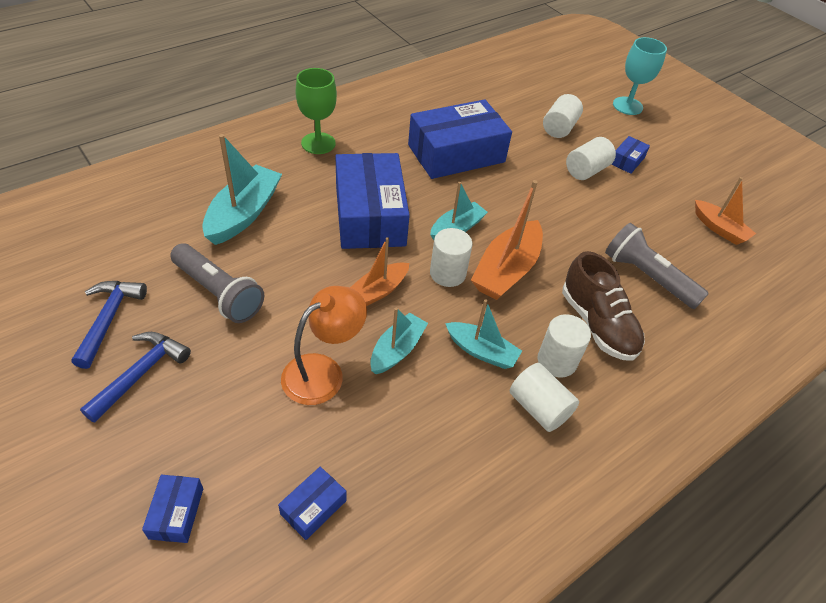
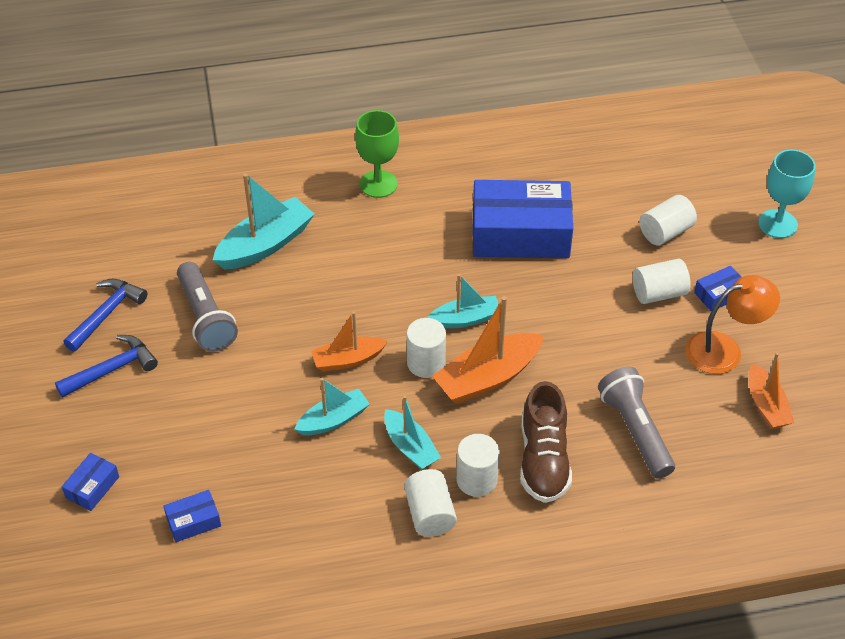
camera: 30 degrees right, 0 degrees up
orange lamp [281,286,367,405] -> orange lamp moved to [686,275,780,374]
blue box [336,153,410,249] -> none

